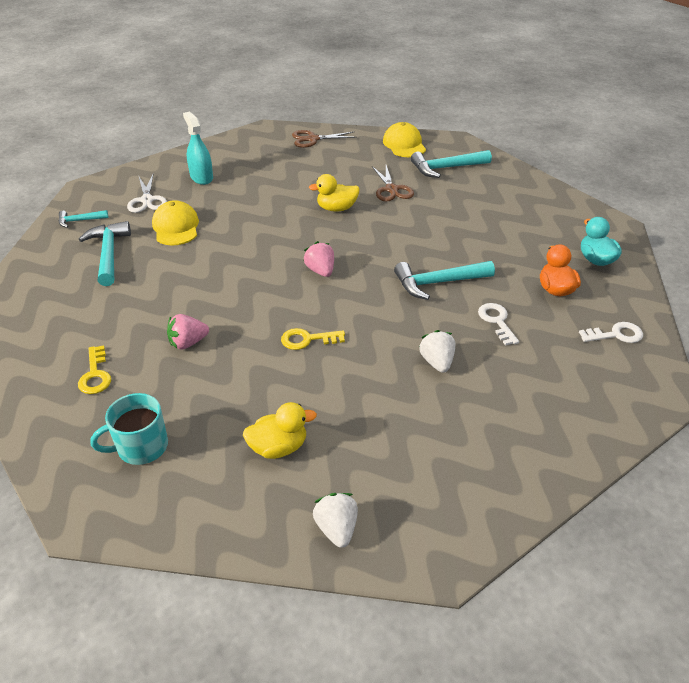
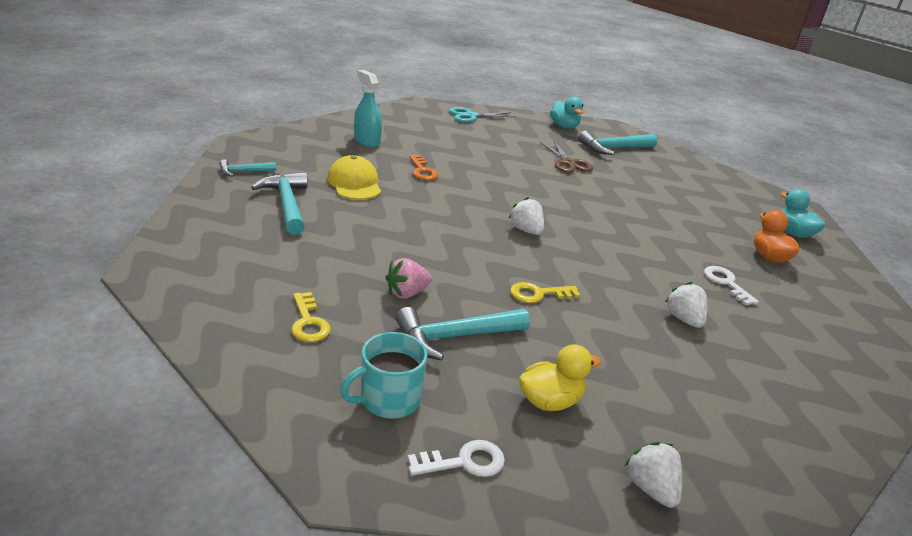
camera: 10 degrees left, 10 degrees down
white scissors [127,175,167,213] -> none
brown scissors [292,130,357,148] -> turquoise scissors [449,107,515,122]
pink strawberry [303,241,334,277] -> white strawberry [509,197,544,235]
yellow duck [309,174,360,212] -> none
yellow cap [383,122,426,157] -> turquoise duck [550,96,584,129]
turquoise hammer [394,261,495,300] -> turquoise hammer moved to [396,307,530,361]
white key [579,322,643,343] -> white key moved to [407,440,505,477]
none -> orange key [409,155,439,180]

